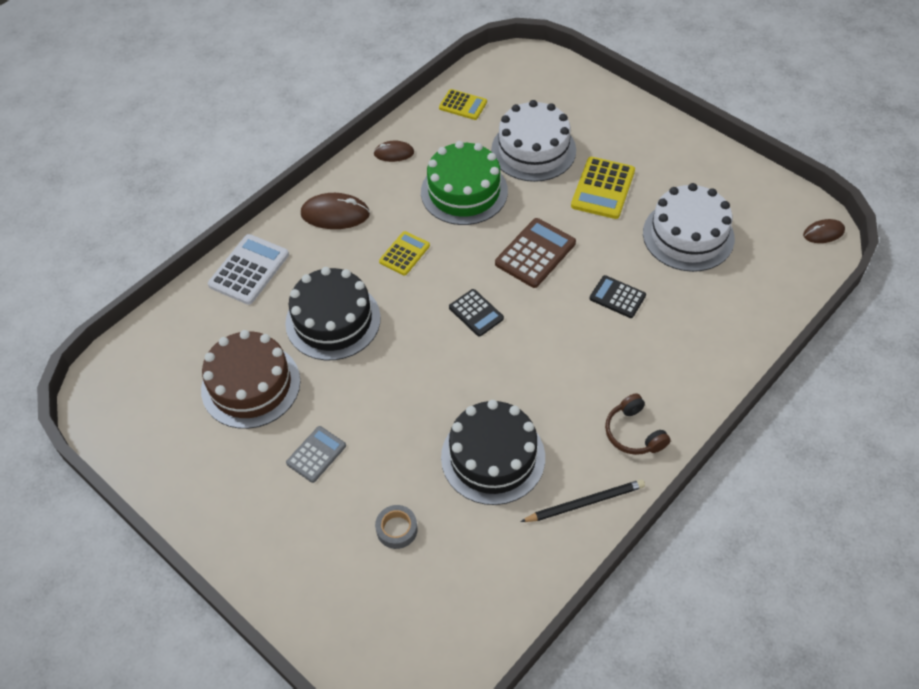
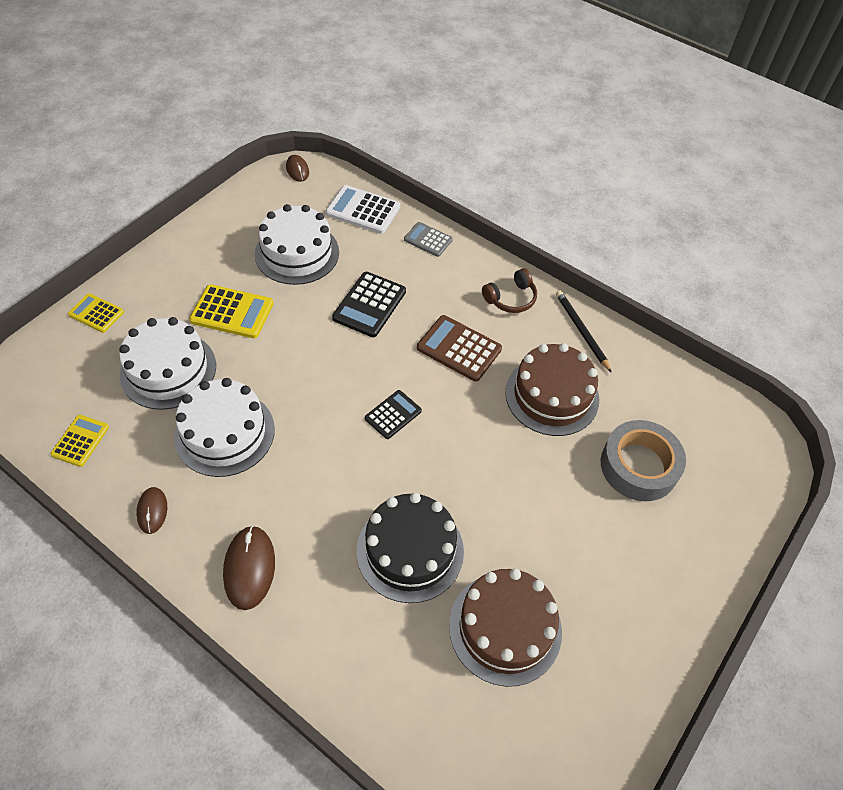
camera: 100 degrees left, 0 degrees up
white calculator [208,234,289,305] -> white calculator moved to [326,185,400,234]
grey calculator [286,426,346,483] -> grey calculator moved to [404,222,453,257]
grey tape [375,505,418,549] -> grey tape [601,420,686,501], size x2.06
yellow calculator [379,231,430,276] -> yellow calculator moved to [68,293,124,333]
green cake [421,141,508,225] -> white cake [174,378,275,477]
black cake [441,400,545,505] -> brown cake [505,343,599,436]
brown calculator [495,218,576,288] -> brown calculator moved to [417,315,502,382]
black calculator [589,275,646,318] -> black calculator [332,272,406,337], size x1.57

